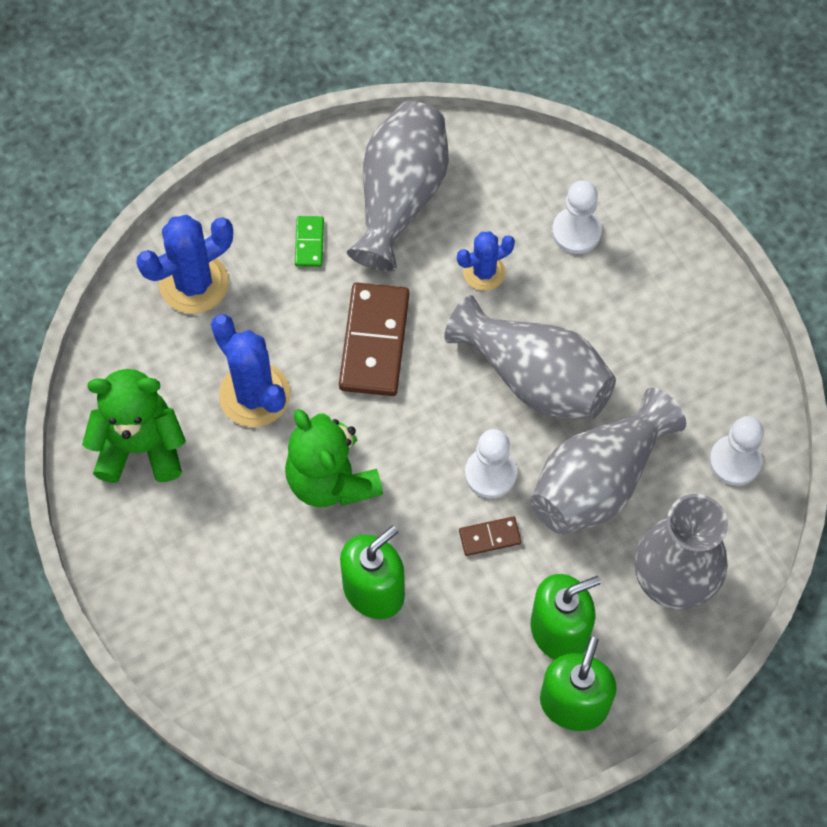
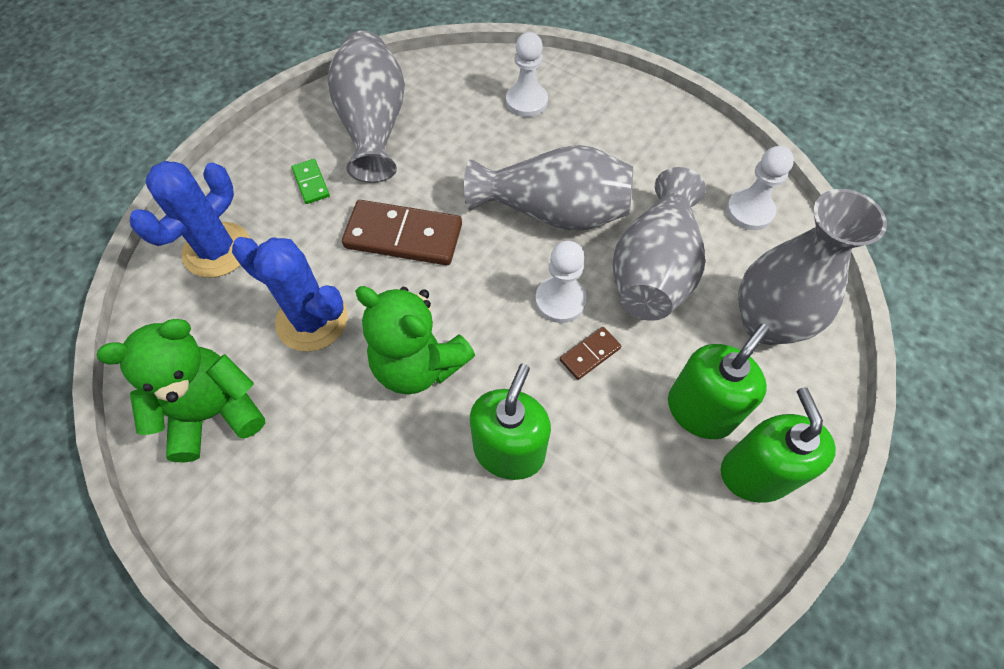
camera: 25 degrees left, 5 degrees down
brown domino [339,283,409,396] -> brown domino turned 60 degrees counterclockwise [342,200,462,265]
blue cactus [457,231,515,291] -> none

